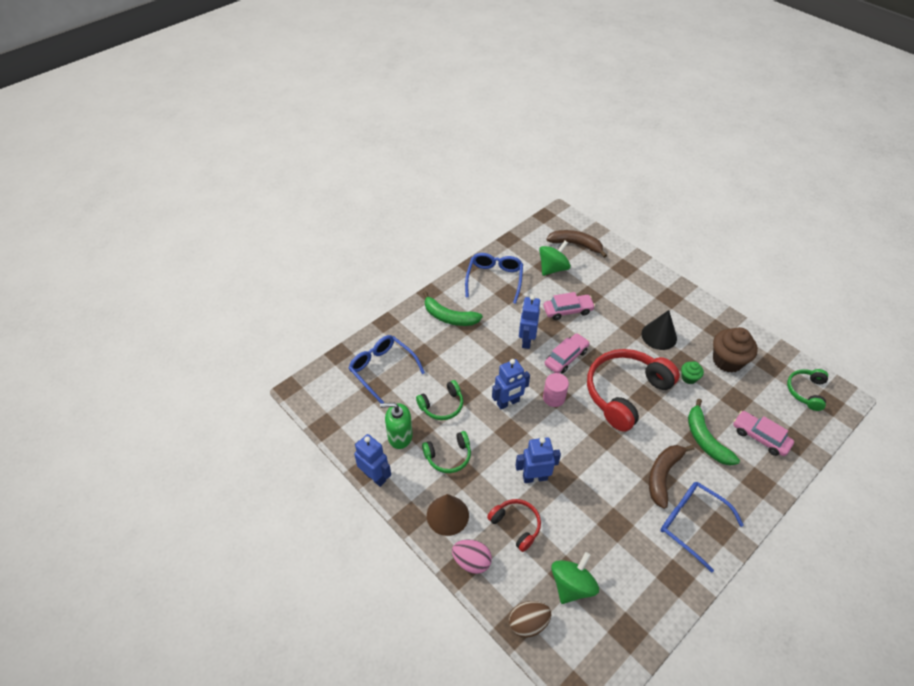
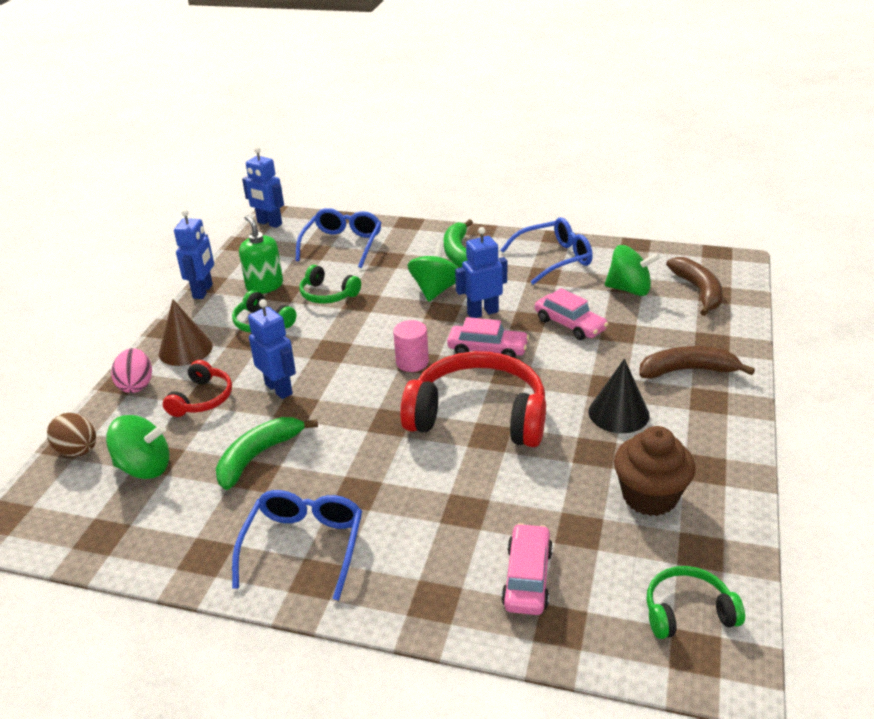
camera: 60 degrees right, 15 degrees down
blue robot [492,359,530,409] -> blue robot moved to [242,147,284,228]
brown banana [649,445,694,509] -> brown banana moved to [639,346,755,379]
green cupcake [681,361,704,384] -> none
green banana [688,399,740,466] -> green banana moved to [216,417,318,490]
none -> green spinning top [407,242,459,302]

